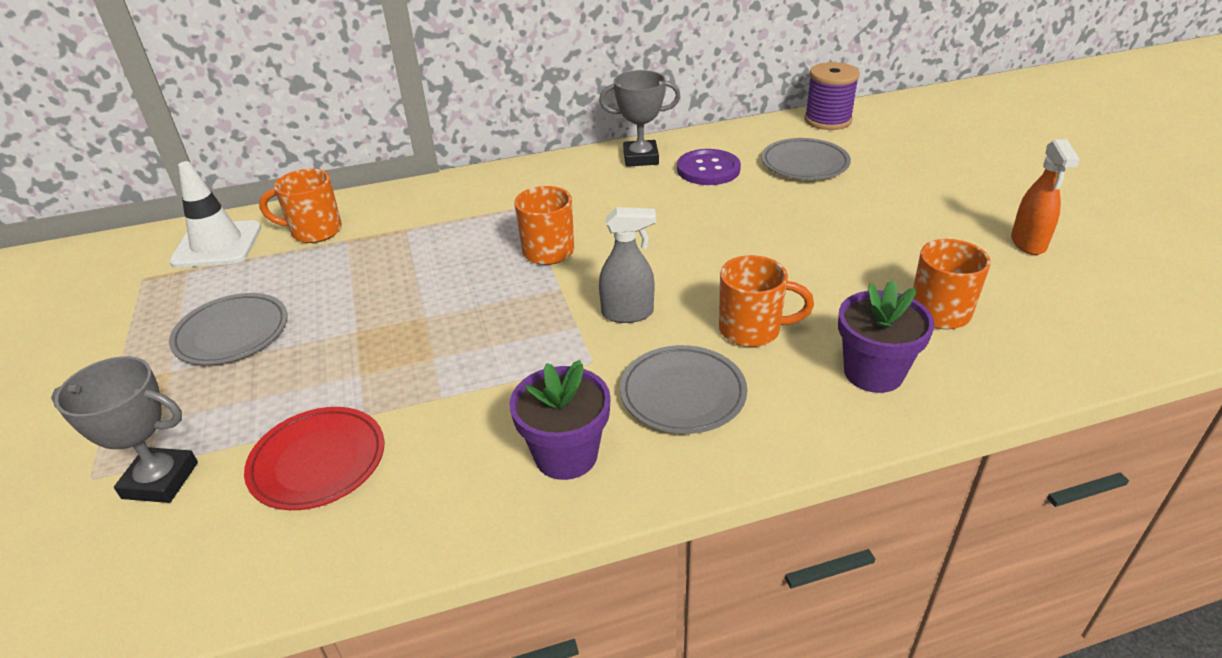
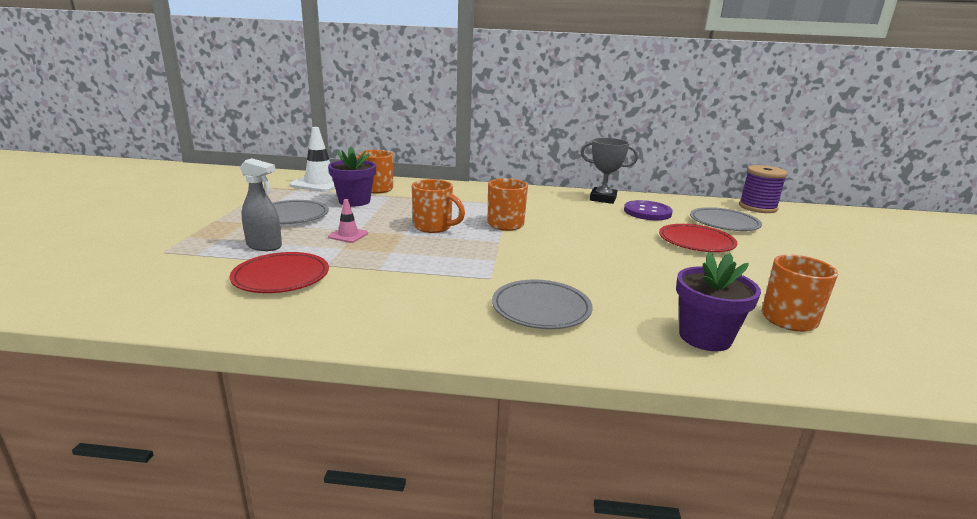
camera: 20 degrees right, 15 degrees down
grey trophy [51,356,198,503] -> none
purple flower pot [510,360,611,480] -> purple flower pot moved to [328,147,376,206]
grey spray bottle [599,207,656,323] -> grey spray bottle moved to [240,158,282,251]
orange mug [719,255,814,347] -> orange mug moved to [412,179,465,233]
orange spray bottle [1011,139,1080,255] -> none
none -> pink traffic cone [328,199,368,243]
none -> red plate [659,224,738,252]

